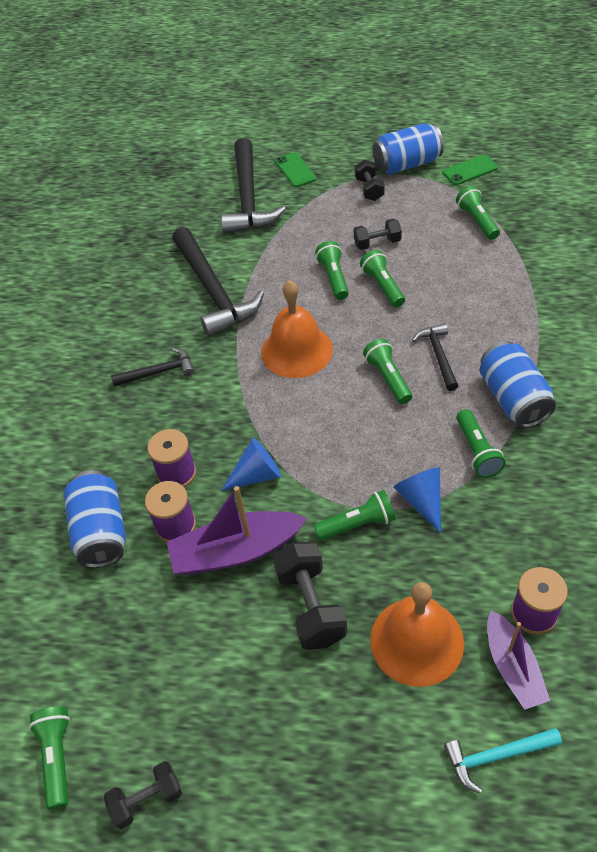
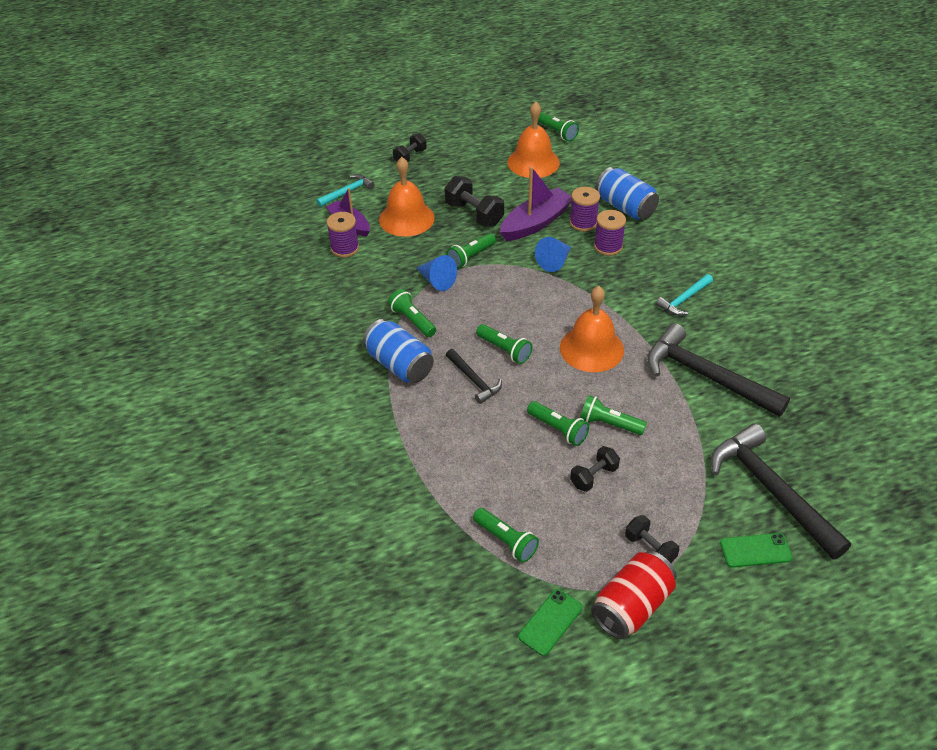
camera: 150 degrees right, 5 degrees down
black dumbbell [104,761,182,829] -> black dumbbell moved to [393,133,427,162]
black hammer [111,348,194,387] -> turquoise hammer [656,274,713,316]
green phone [275,152,317,187] -> green phone turned 45 degrees counterclockwise [720,533,793,568]
green flashlight [315,241,349,300] -> green flashlight turned 150 degrees clockwise [580,395,647,435]
blue can [372,123,444,175] -> red can [591,551,677,639]
none -> orange bell [507,101,560,178]

